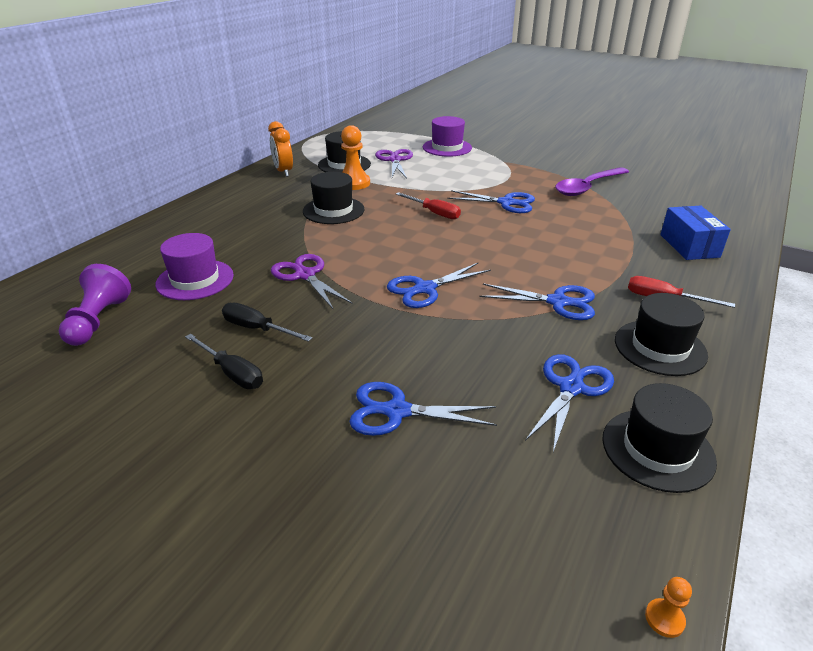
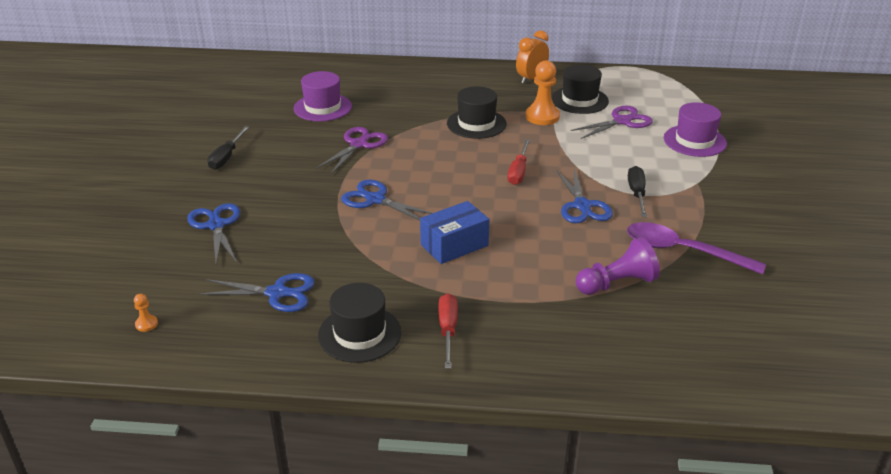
camera: 65 degrees right, 0 degrees up
purple pawn [59,264,131,346] -> purple pawn moved to [576,237,660,295]
black screwdriver [222,303,312,342] -> black screwdriver moved to [628,166,647,217]
blue scissors [480,283,595,320] -> none
black hat [602,383,717,493] -> none
orange pawn [645,577,692,638] -> orange pawn moved to [134,294,158,332]
blue box [660,206,731,260] -> blue box moved to [420,201,489,264]

